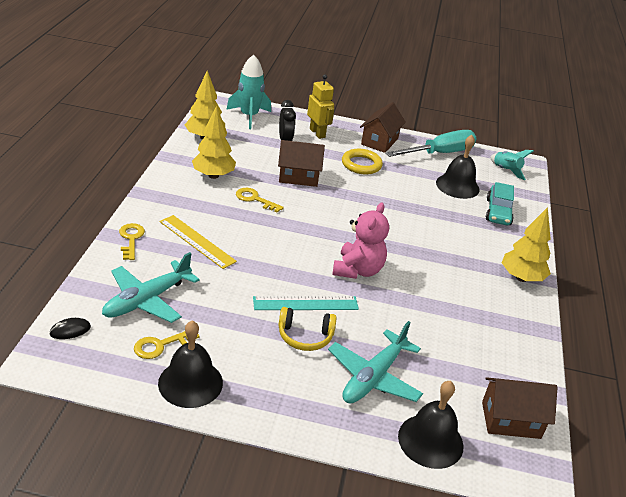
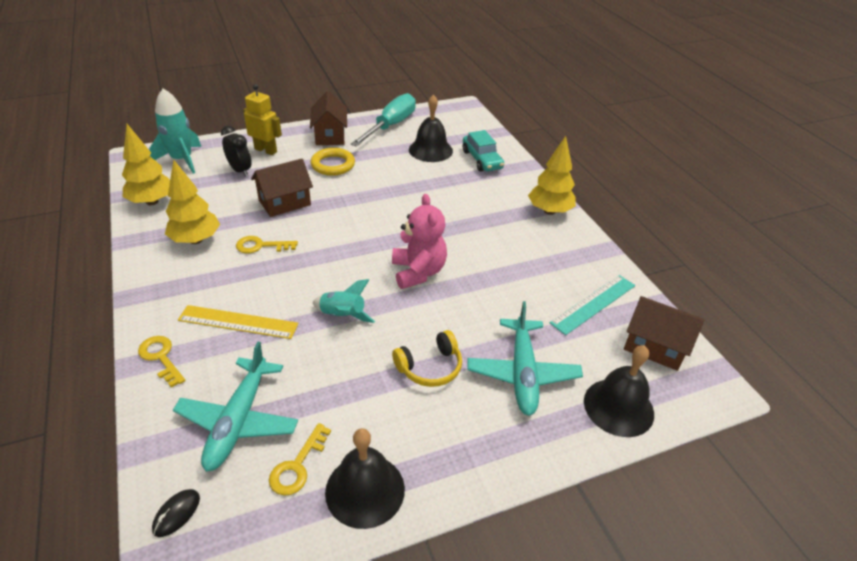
camera: 30 degrees left, 5 degrees up
turquoise ruler [253,296,359,310] -> turquoise ruler moved to [550,275,635,335]
brown house [482,377,557,439] -> brown house turned 60 degrees clockwise [624,296,704,371]
turquoise rocket [490,150,534,180] -> turquoise rocket moved to [312,279,375,323]

